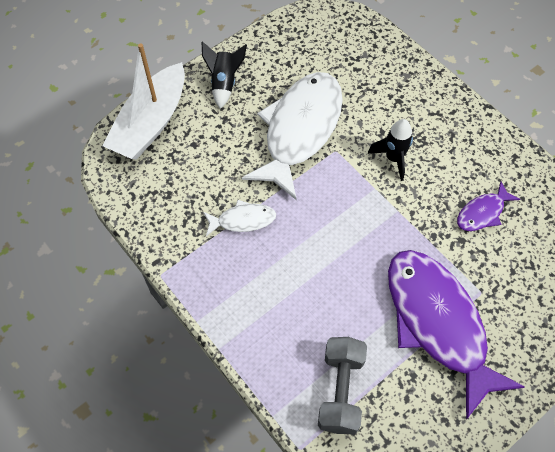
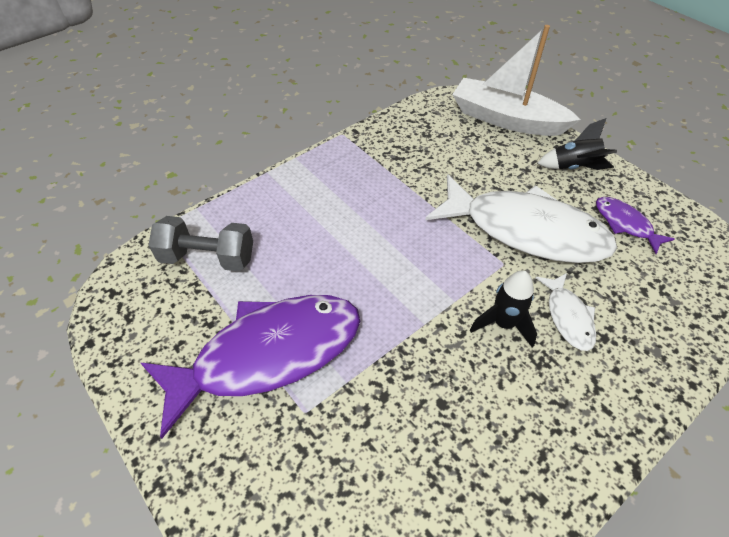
camera: 90 degrees right, 10 degrees down
white fish [203,200,276,236] -> white fish moved to [535,273,596,351]
purple fish [457,182,520,231] -> purple fish moved to [596,197,675,254]

